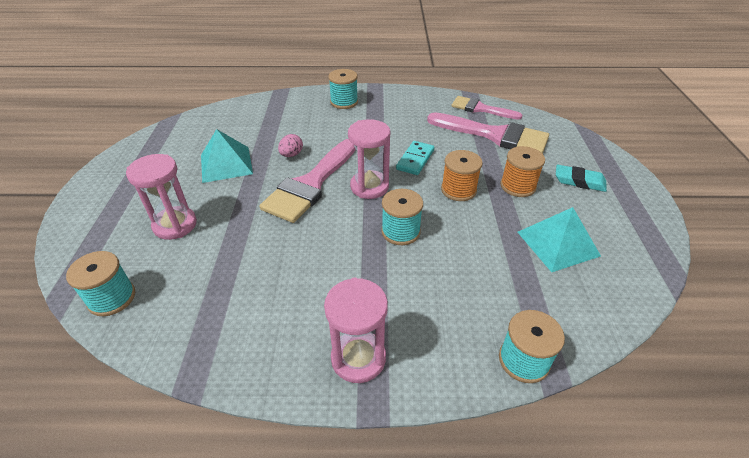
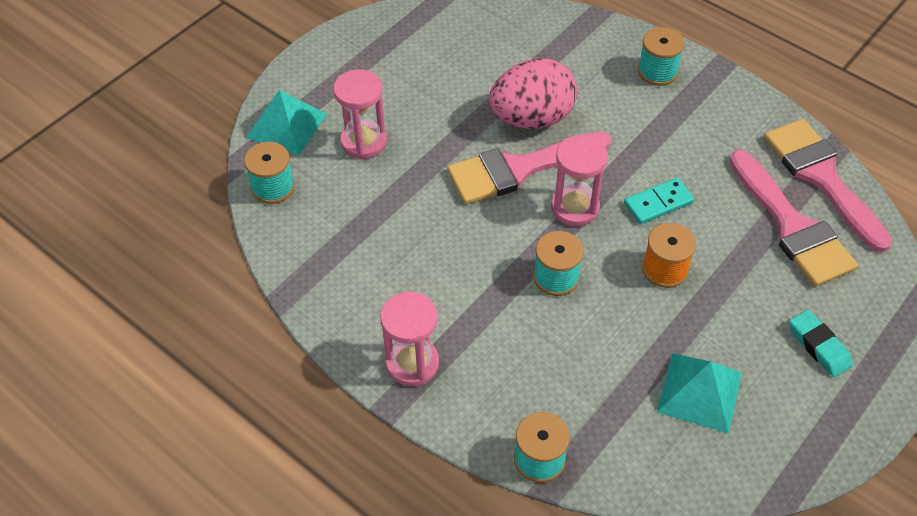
camera: 40 degrees right, 10 degrees up
turquoise pyramid [201,129,253,183] -> turquoise pyramid moved to [246,90,326,155]
pink egg [278,134,303,157] -> pink egg [489,59,577,129], size x2.46
pink brush [452,96,522,120] -> pink brush [764,119,892,253], size x1.62
orange spool [500,146,545,197] -> none

